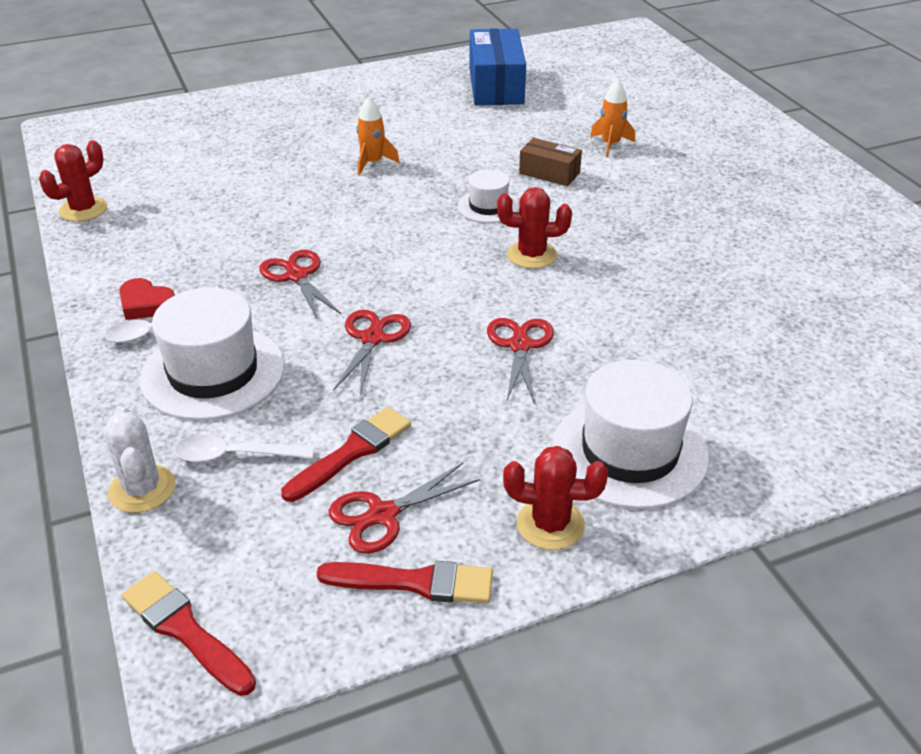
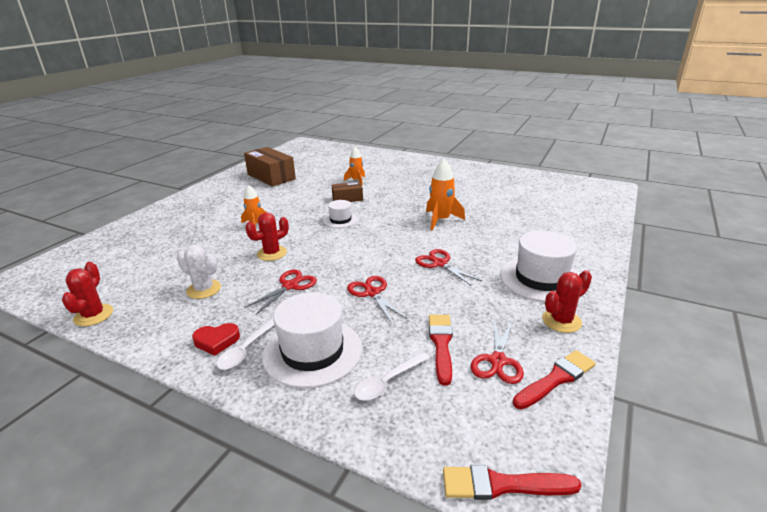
camera: 40 degrees left, 10 degrees down
white cactus [104,407,175,513] -> white cactus moved to [177,245,221,299]
red scissors [260,250,341,319] -> red scissors turned 105 degrees clockwise [244,270,317,314]
blue box [469,28,526,105] -> brown box [244,147,296,187]
red cactus [497,187,572,269] -> red cactus moved to [245,212,289,261]
none -> orange rocket [426,159,465,231]

